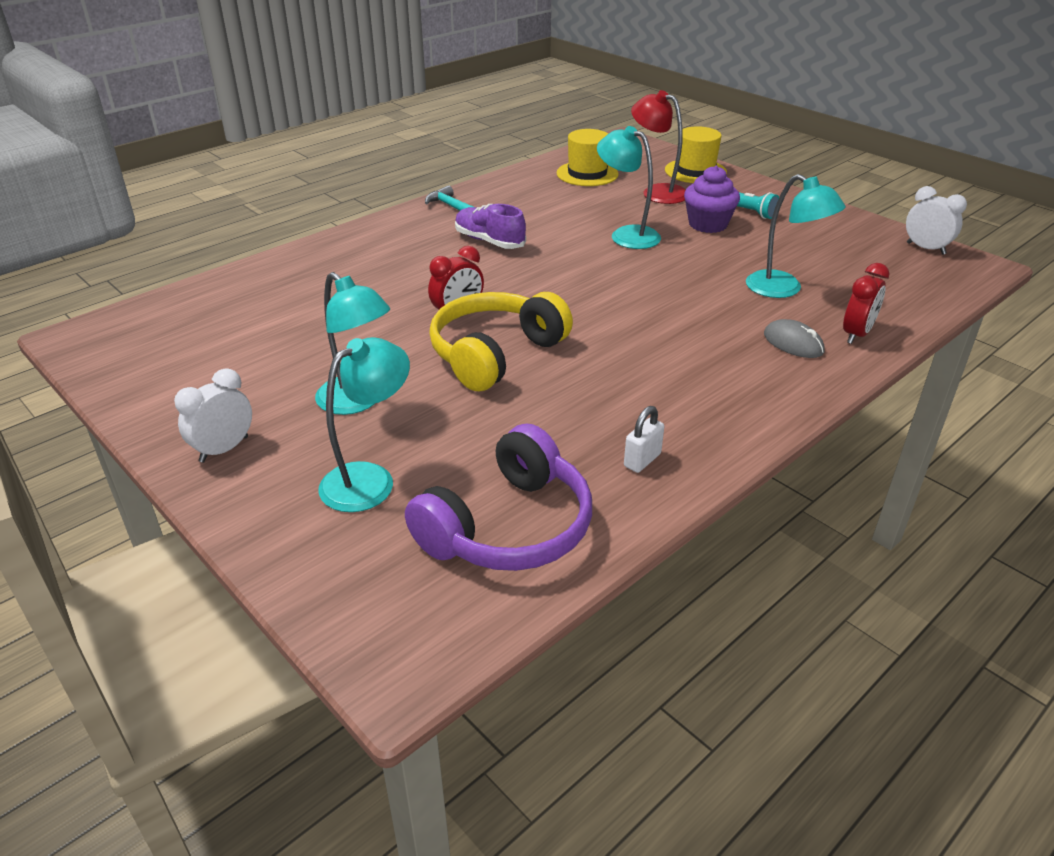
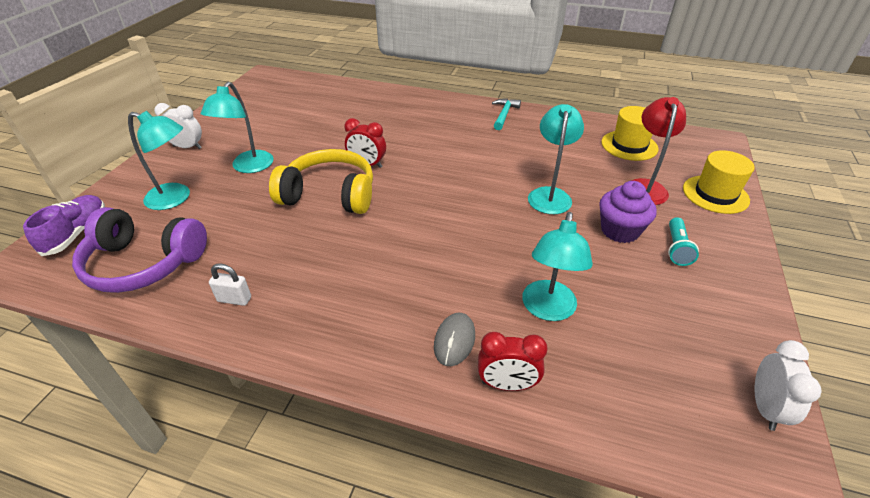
camera: 60 degrees right, 5 degrees up
purple shoe [455,204,526,249] -> purple shoe moved to [23,195,105,256]

